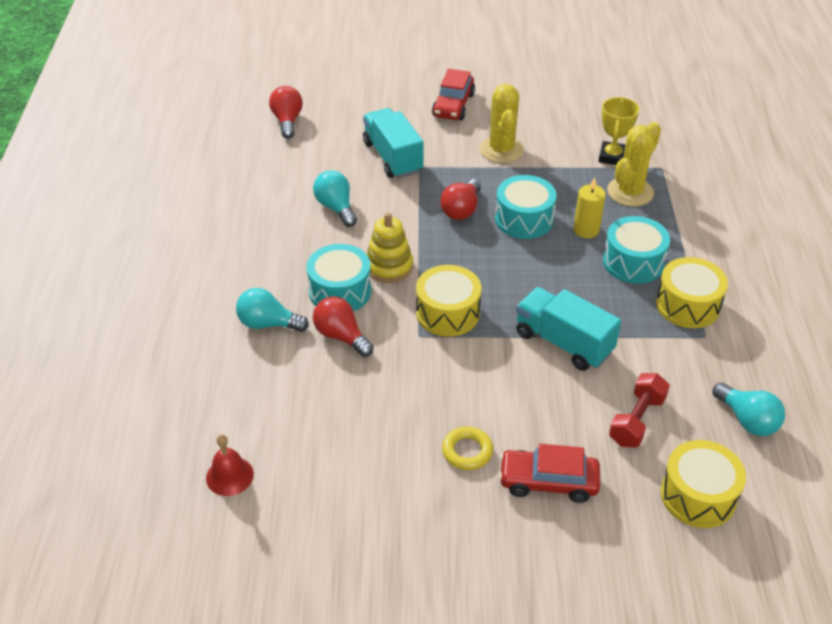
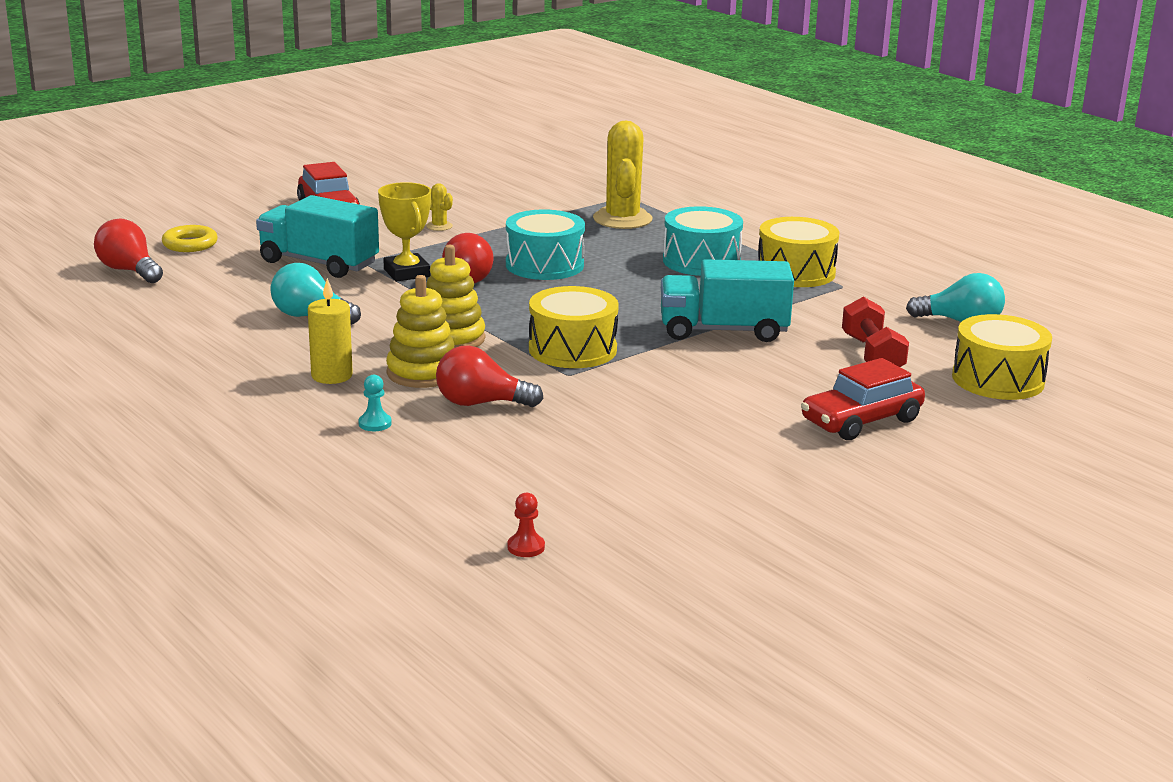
camera: 40 degrees left, 20 degrees down
red bell [206,434,254,496] -> red pawn [507,492,545,557]
turquoise light bulb [236,288,309,332] -> turquoise pawn [358,375,392,431]
turquoise drum [306,244,372,311] -> yellow stacking toy [386,275,455,388]
yellow ring [442,427,493,470] -> yellow ring moved to [162,225,218,252]
yellow cactus [480,84,524,163] -> yellow cactus [426,183,453,231], size x0.44
yellow candle [573,177,606,238] -> yellow candle moved to [308,278,353,384]
yellow trophy [599,97,639,165] -> yellow trophy moved to [378,182,431,282]

